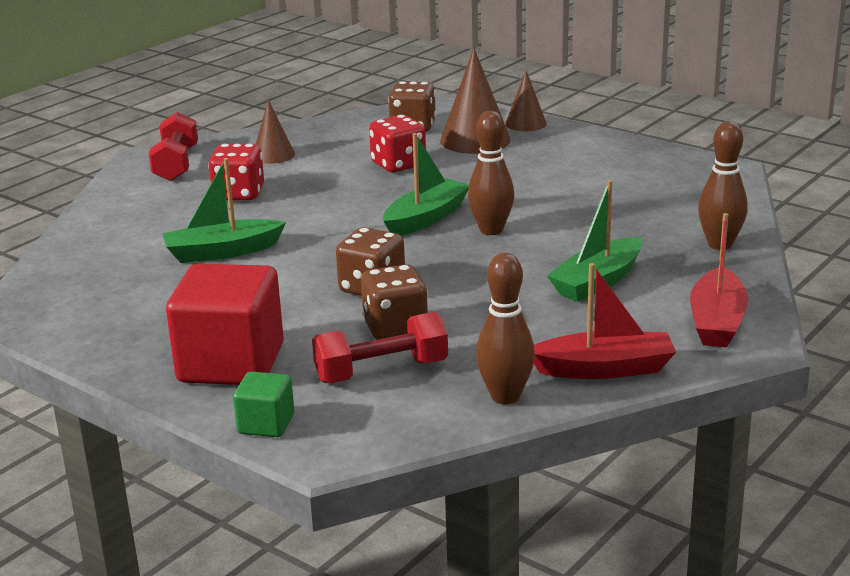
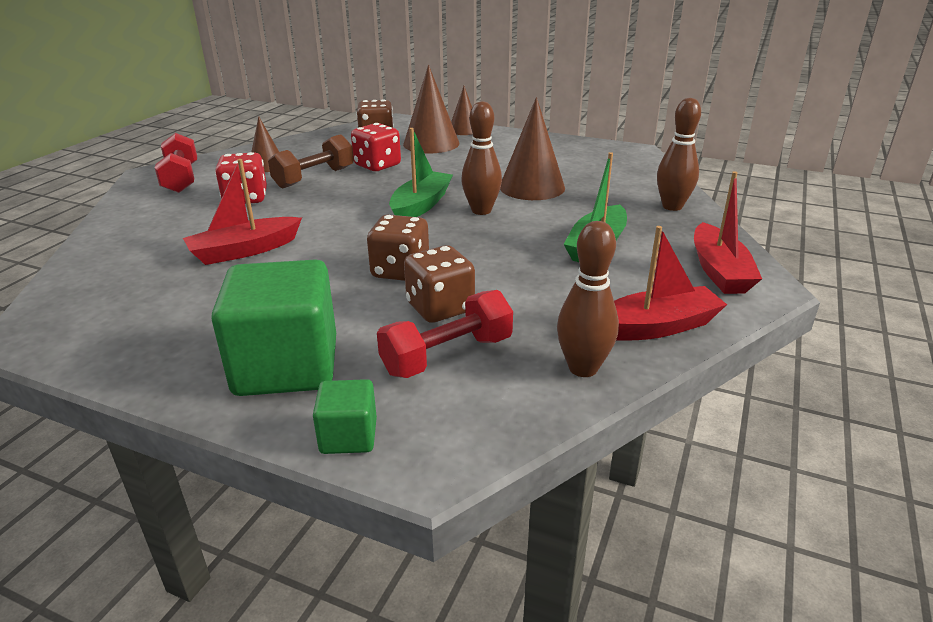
camera: 15 degrees left, 5 degrees up
green boat [162,158,286,263] -> red boat [183,159,302,265]
red cube [166,263,284,385] -> green cube [211,259,336,396]
none -> brown dumbbell [268,134,354,188]
none -> brown cone [500,97,565,200]

